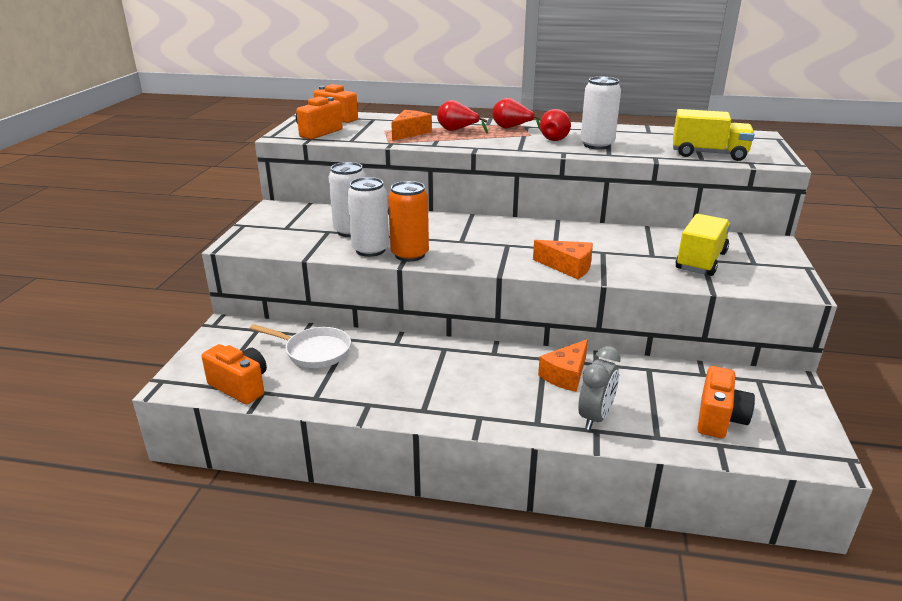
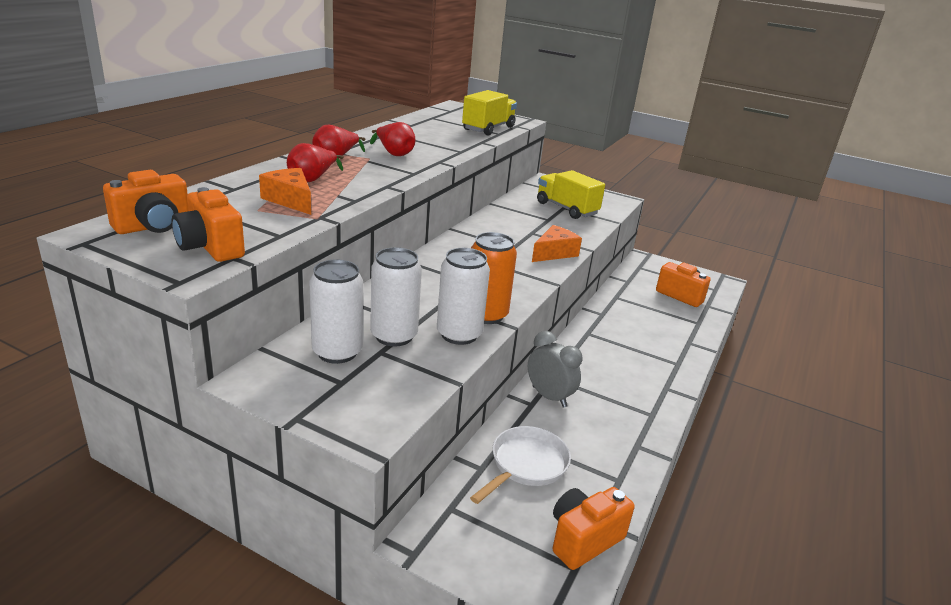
camera: 75 degrees left, 0 degrees up
orange cheese [538,339,588,392] -> none
grey clock [578,346,621,430] -> grey clock moved to [528,331,582,408]
white can [580,77,621,149] -> white can moved to [309,259,363,364]

